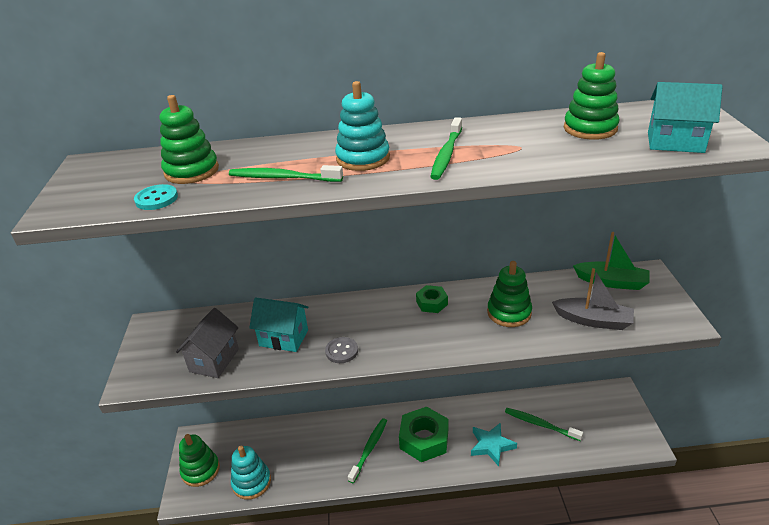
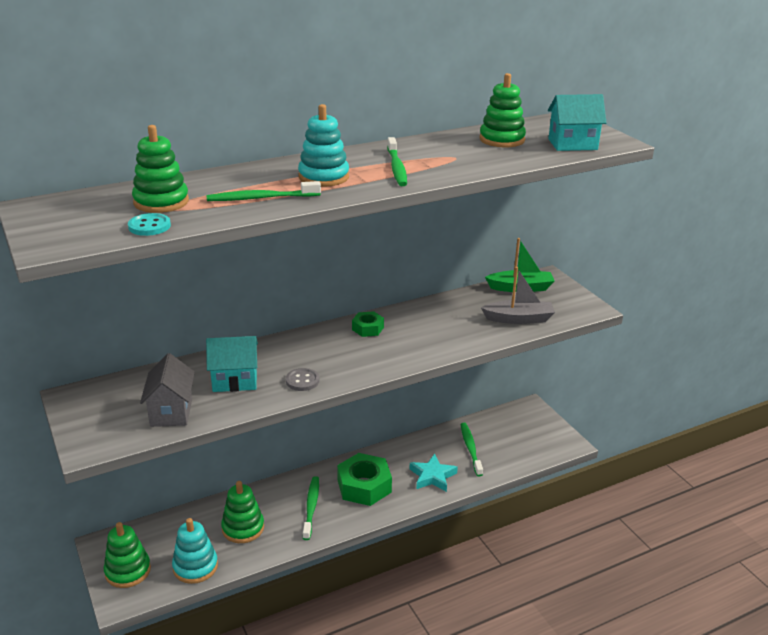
camera: 25 degrees left, 5 degrees down
green stacking toy [487,261,532,327] -> green stacking toy moved to [221,481,264,543]
green toothbrush [505,408,583,441] -> green toothbrush turned 75 degrees clockwise [461,423,483,476]

